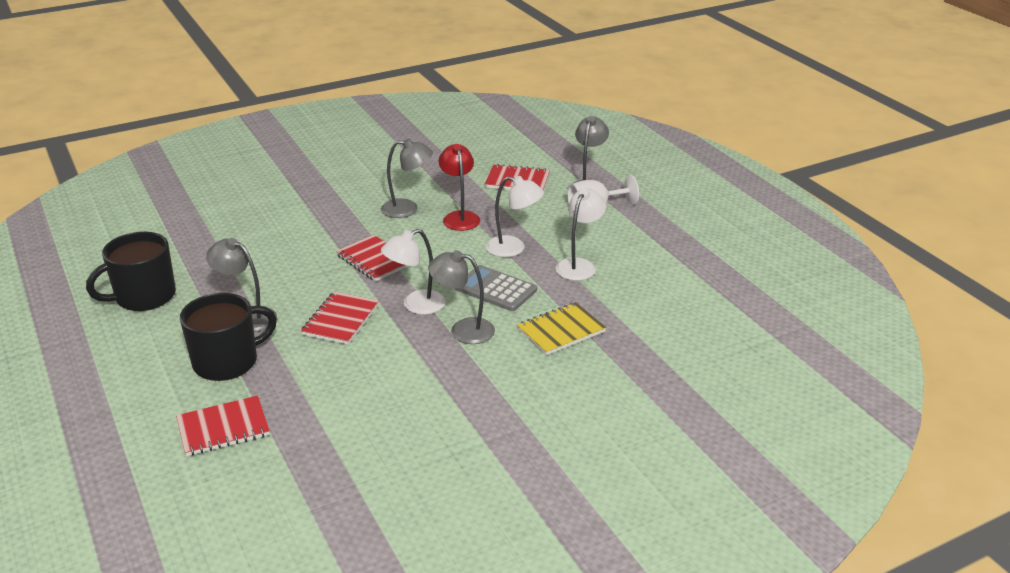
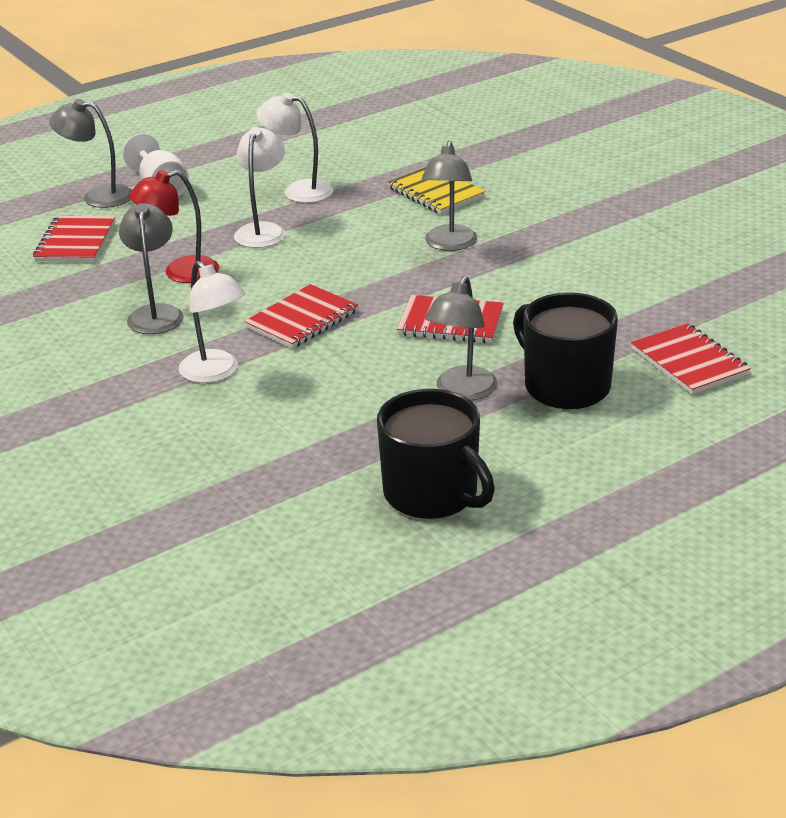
camera: 95 degrees left, 0 degrees up
white lamp [381,229,446,315] -> white lamp moved to [179,261,245,383]
grey calculator [455,265,537,311] -> none

